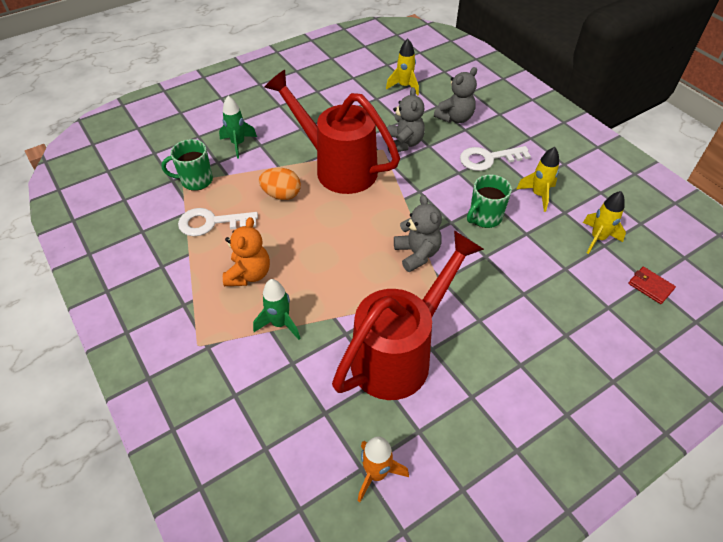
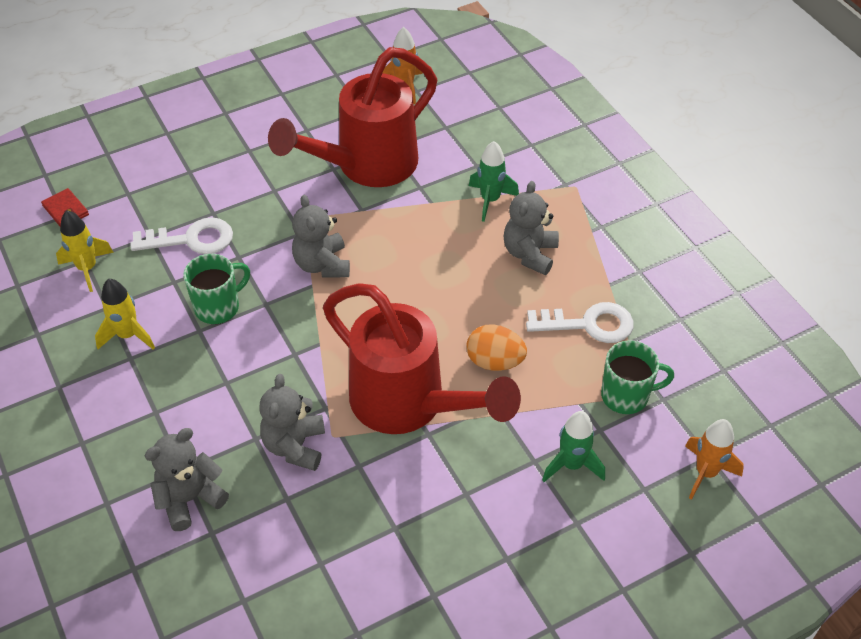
camera: 175 degrees left, 0 degrees up
orange teddy bear [223,217,270,286] -> grey teddy bear [504,181,559,275]
yellow rocket [386,39,419,95] -> none
white key [460,146,531,171] -> white key moved to [130,217,233,254]
none -> orange rocket [685,419,744,500]

